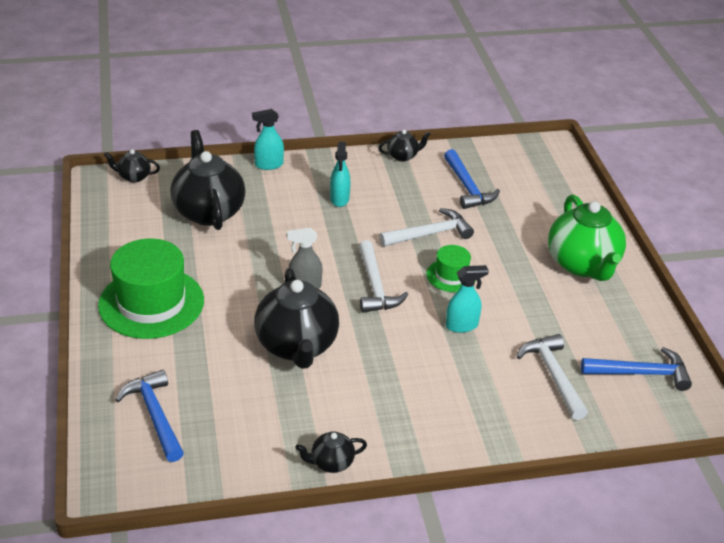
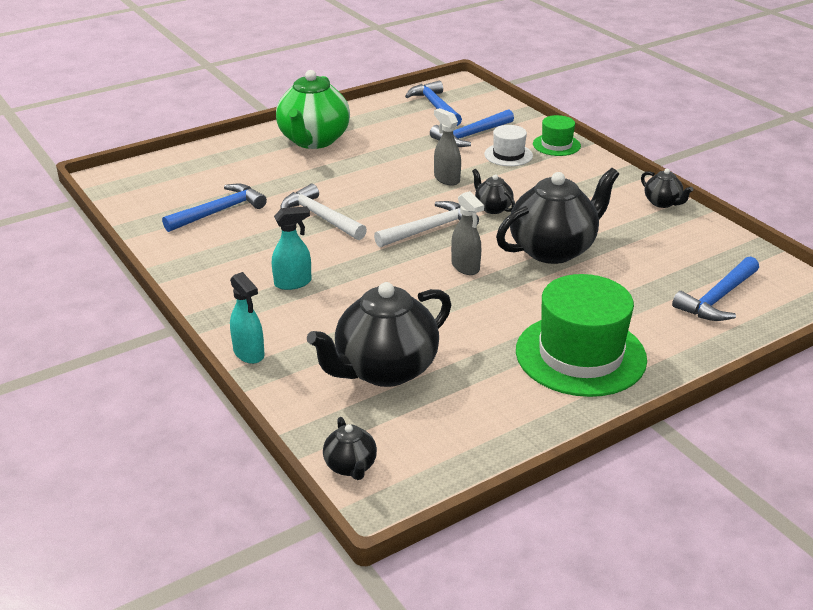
camera: 110 degrees left, 5 degrees down
black teapot [379,130,431,162] -> black teapot moved to [472,169,515,214]
green hat [427,245,476,292] -> green hat moved to [533,115,581,156]
turquoise spray bottle [446,265,489,333] -> grey spray bottle [434,108,461,185]
white hammer [517,334,588,420] -> blue hammer [430,109,514,147]
green teapot [548,194,626,281] -> green teapot turned 135 degrees clockwise [276,70,350,149]
none -> white hat [484,125,533,166]

